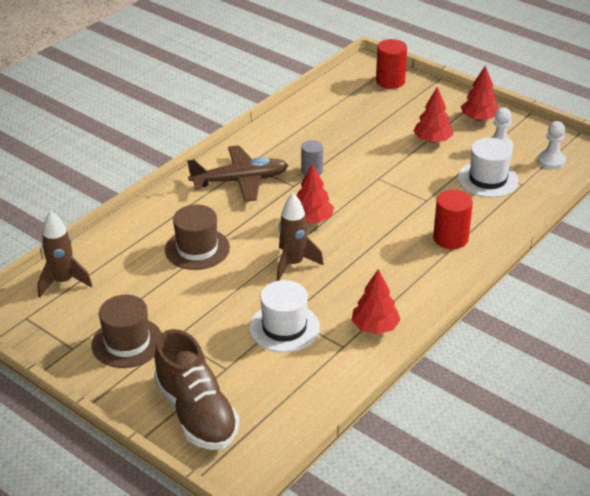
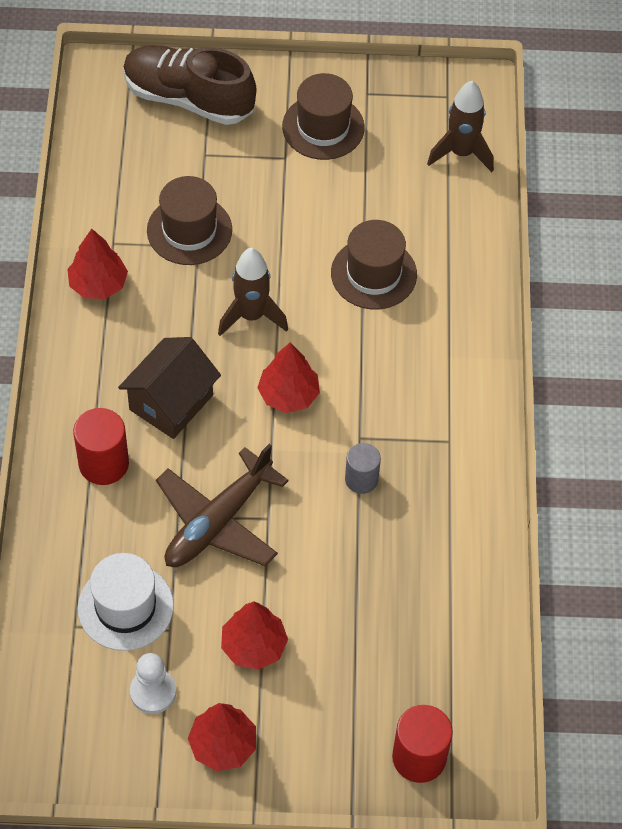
camera: 140 degrees right, 20 degrees up
brown plane [187,145,288,202] -> brown plane moved to [156,444,289,567]
white hat [249,280,320,352] -> brown hat [147,176,232,265]
white pawn [537,121,566,169] -> none
none -> brown house [118,337,221,439]

